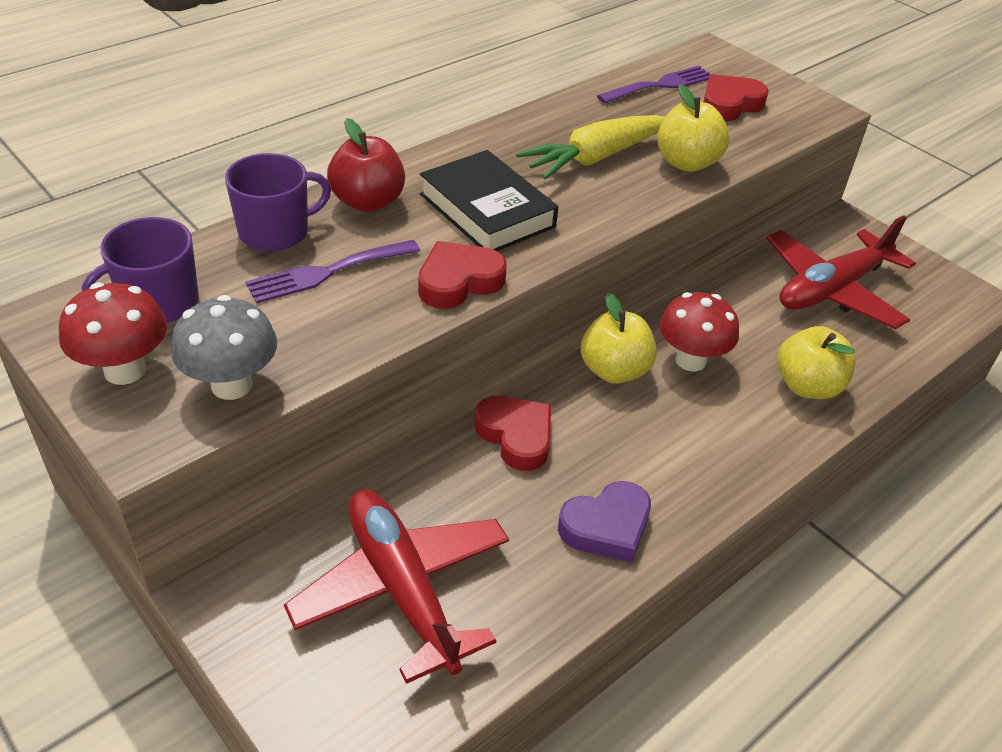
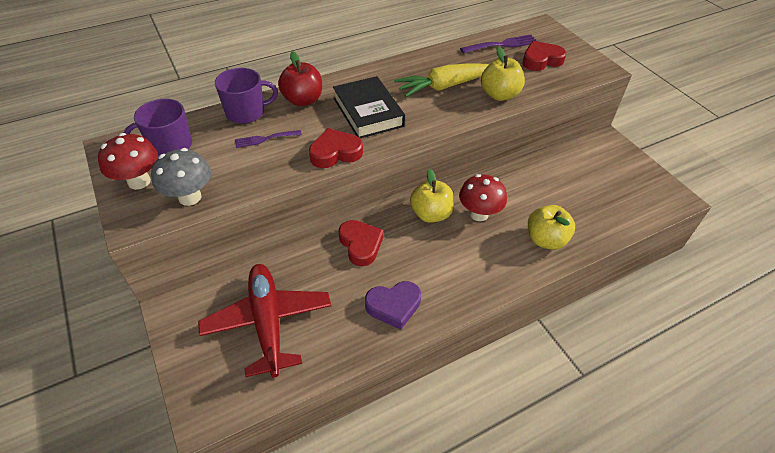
camera: 15 degrees right, 5 degrees up
purple fork [246,240,420,303] -> purple fork [235,130,302,148], size x0.66
red plane [766,215,916,329] -> none

